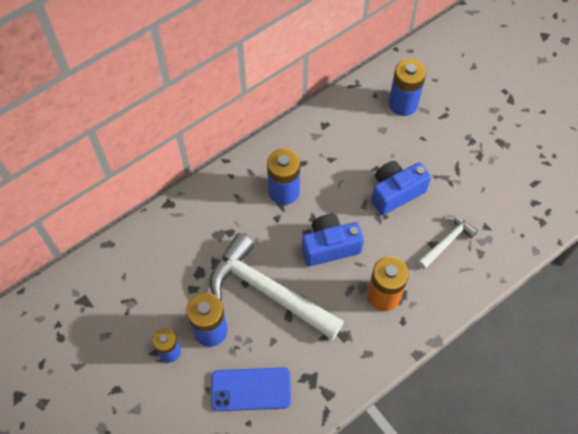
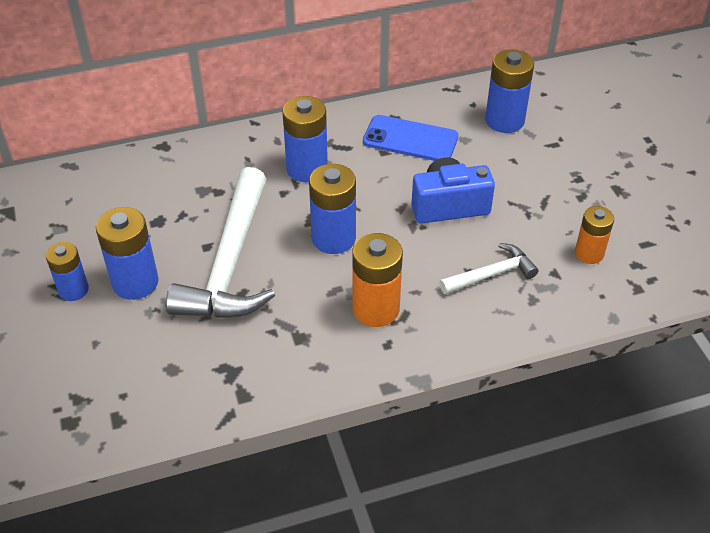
camera: 20 degrees right, 15 degrees down
white hammer [210,233,344,340] -> white hammer turned 135 degrees counterclockwise [166,167,275,318]
blue phone [211,367,291,411] -> blue phone moved to [363,115,458,161]
blue camera [302,214,364,266] -> blue battery [309,164,356,254]
none -> orange battery [575,206,614,264]

